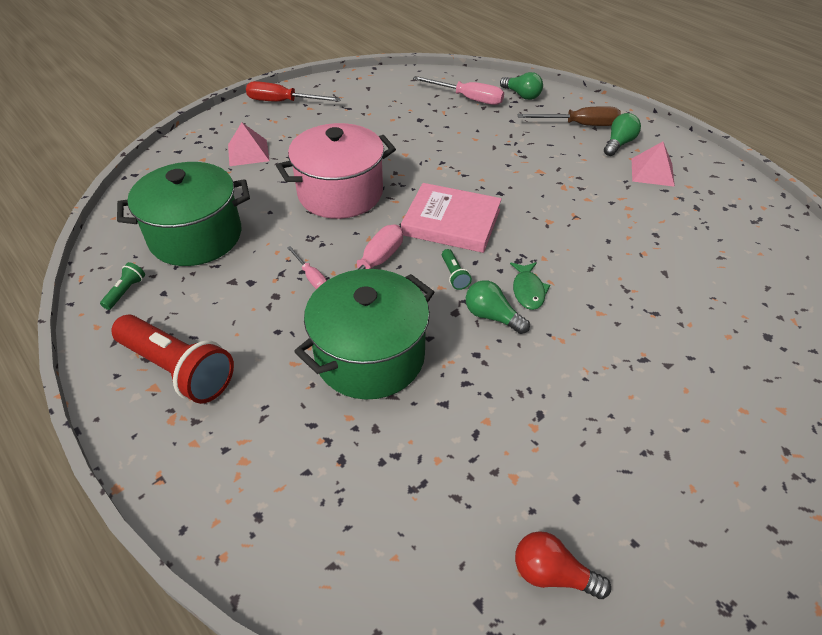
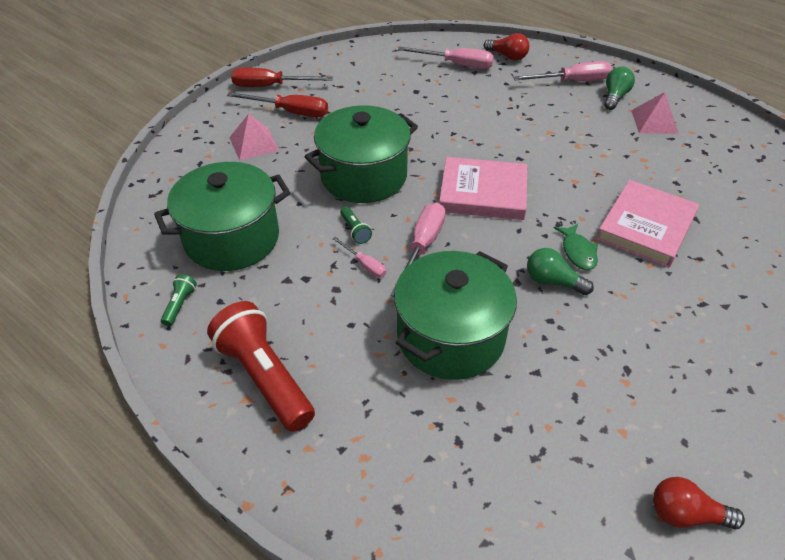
camera: 10 degrees left, 0 degrees up
red flashlight [111,315,234,404] -> red flashlight turned 150 degrees counterclockwise [207,301,315,432]
pink pot [276,123,396,219] -> green pot [304,105,418,203]
green flashlight [442,249,472,290] -> green flashlight moved to [340,206,372,244]
green light bulb [500,72,543,100] -> red light bulb [484,33,529,61]
brown screwdriver [518,106,621,126] -> pink screwdriver [513,61,612,81]
none -> red screwdriver [227,92,328,117]
none -> pink book [596,180,699,268]

